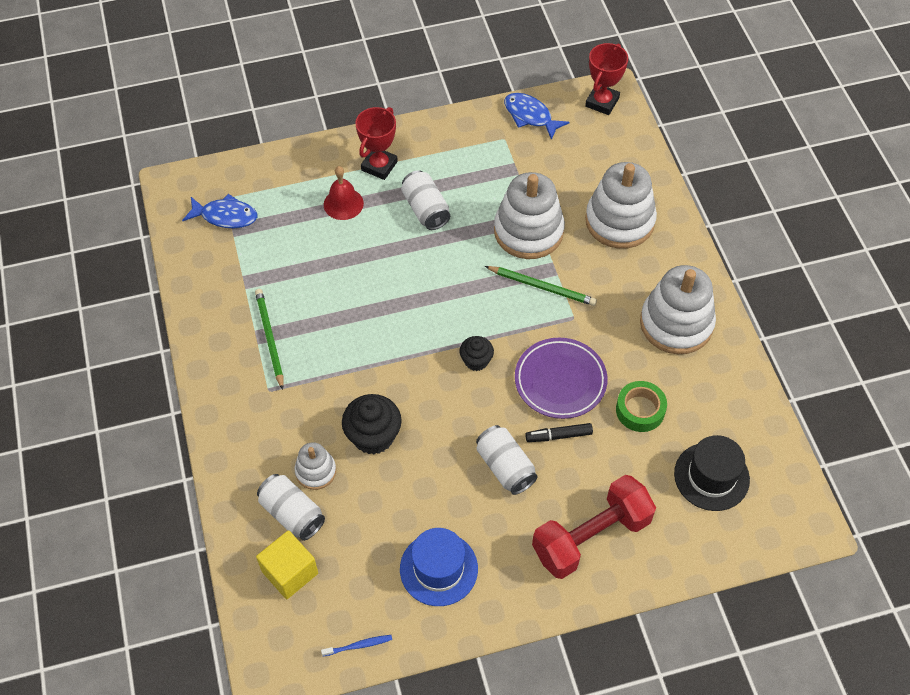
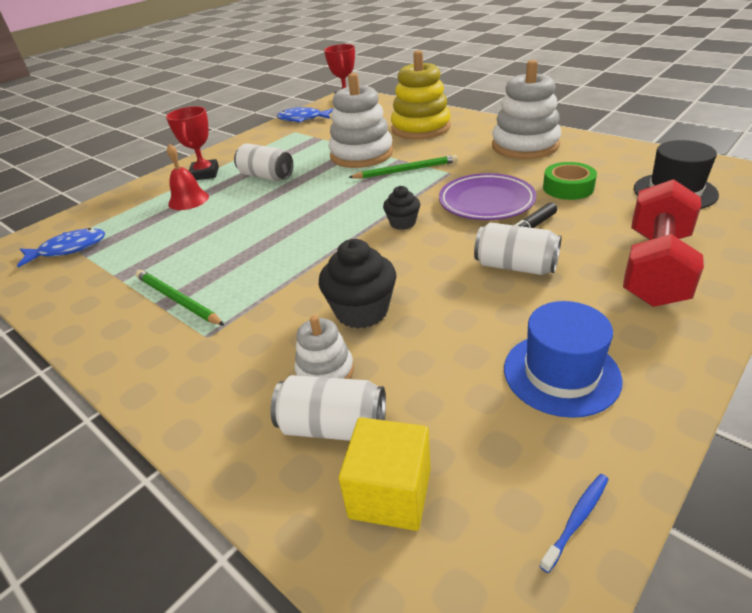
camera: 30 degrees left, 20 degrees down
white stacking toy [585,162,657,249] -> yellow stacking toy [391,50,451,139]

